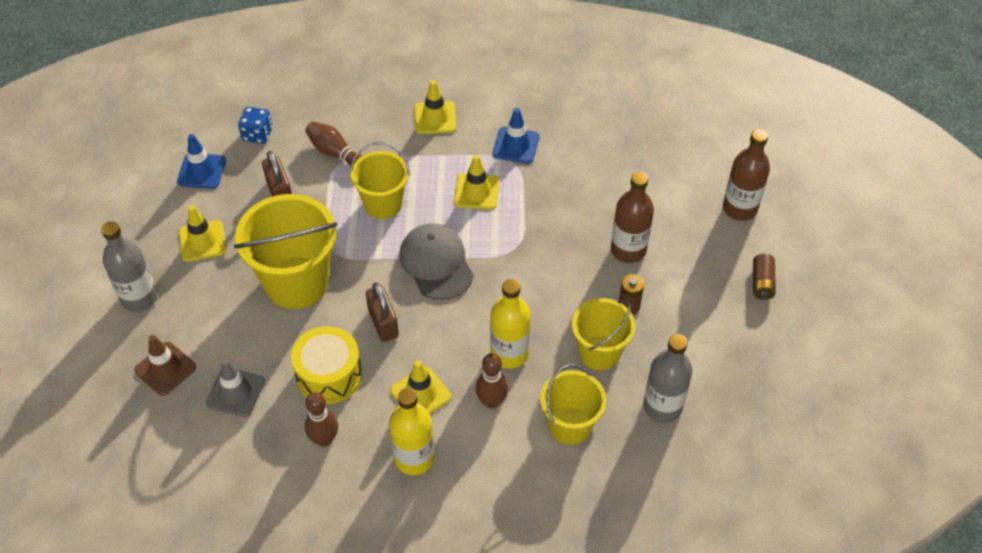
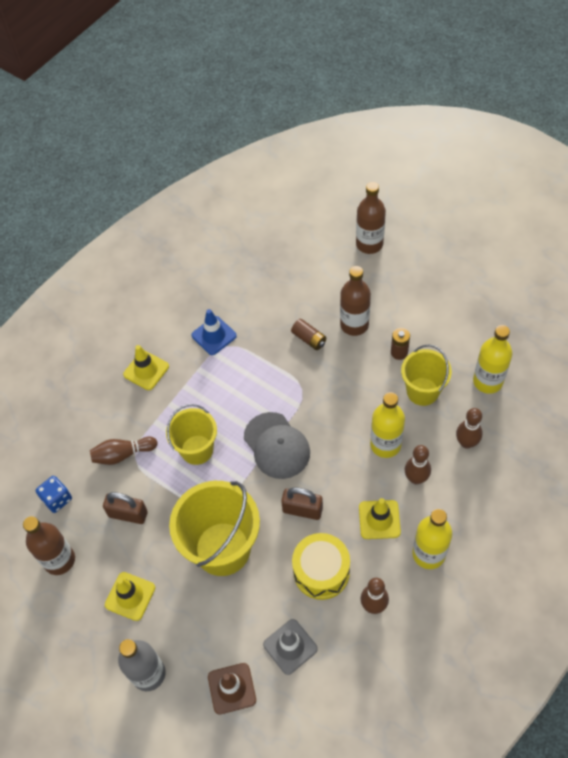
camera: 50 degrees left, 5 degrees up
blue traffic cone [177,134,226,189] -> brown bottle [23,516,75,575]
grey cap [399,223,474,300] -> grey cap turned 135 degrees counterclockwise [244,412,310,479]
yellow traffic cone [454,155,499,210] -> none
yellow bucket [540,364,606,445] -> brown bowling pin [456,408,483,449]
grey bottle [643,334,692,423] -> yellow bottle [473,325,512,394]
brown battery [753,254,776,300] -> brown battery moved to [291,319,326,350]

